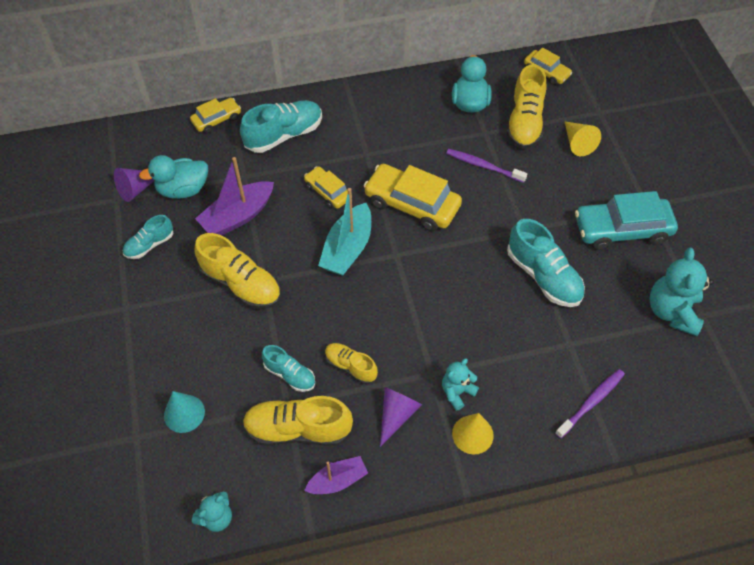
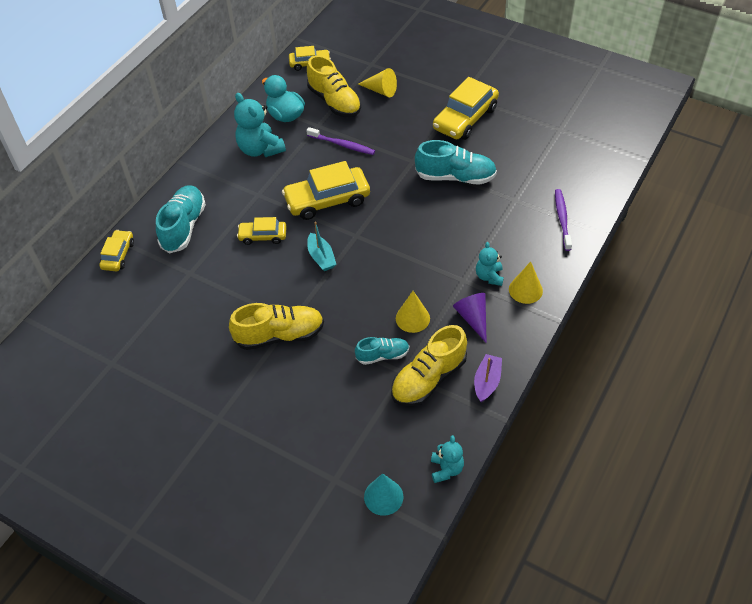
camera: 45 degrees left, 5 degrees down
purple cone [114,168,155,202] -> none
turquoise shoe [123,215,173,259] -> none
turquoise duck [139,155,208,199] -> none
turquoise cone [164,391,205,433] -> turquoise cone moved to [364,473,403,516]
purple boat [195,157,274,236] -> none
turquoise boat [318,188,371,276] -> turquoise boat [307,222,336,271], size x0.62
yellow shoe [325,343,378,384] -> yellow cone [396,291,430,333]
purple toothbrush [446,149,527,183] -> purple toothbrush turned 135 degrees counterclockwise [306,127,375,155]
turquoise car [575,191,678,250] -> yellow car [433,77,499,140]
turquoise teddy bear [649,247,714,336] -> turquoise teddy bear moved to [234,93,286,157]

